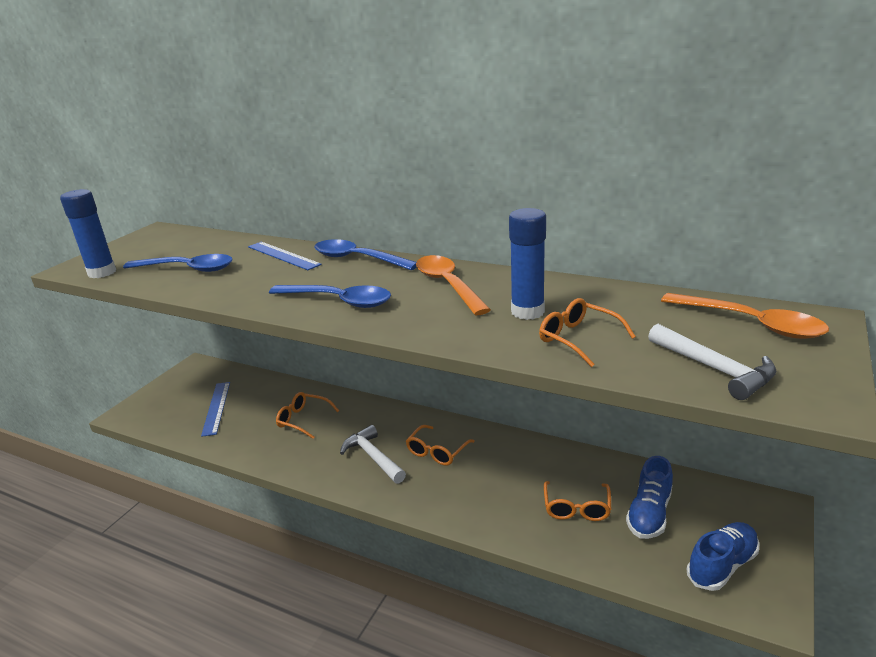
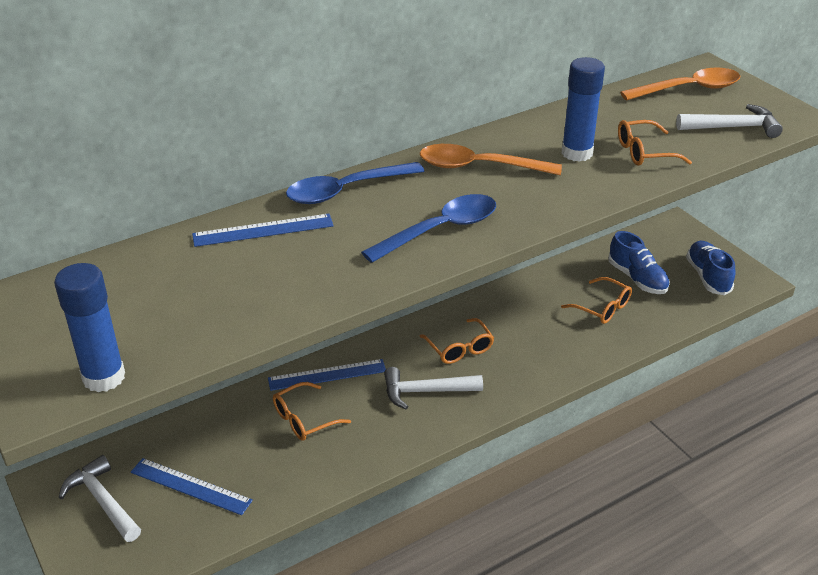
camera: 60 degrees left, 10 degrees up
blue spoon [123,254,233,272] -> none
none -> white hammer [59,455,141,542]
none -> blue ruler [268,359,386,391]

